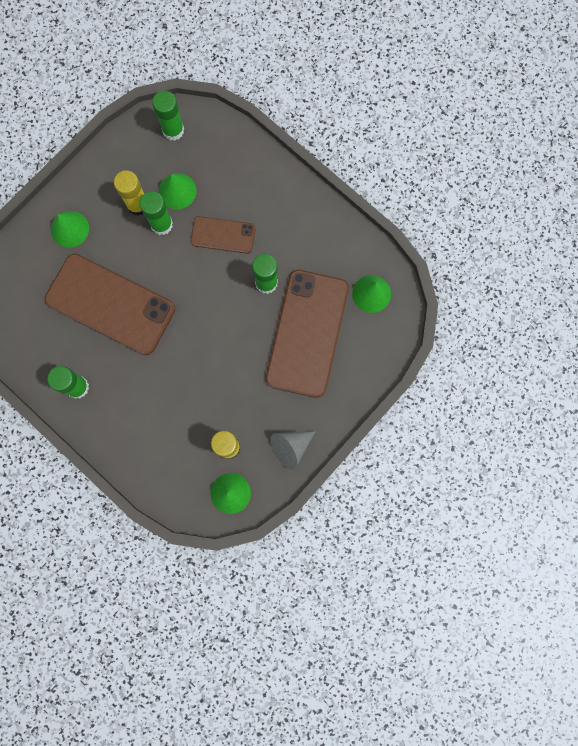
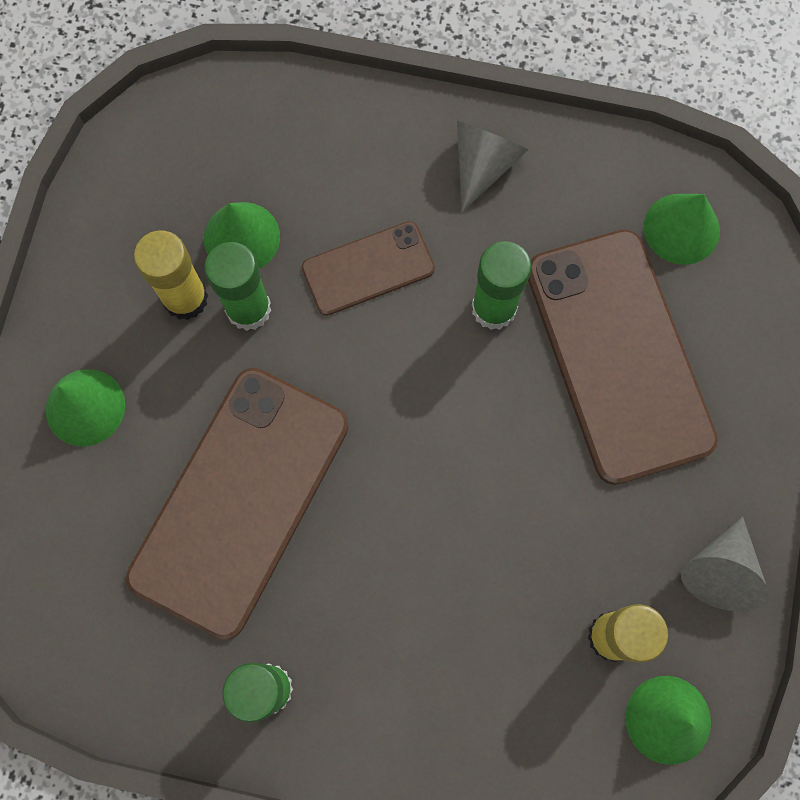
camera: 30 degrees left, 5 degrees down
brown phone [44,253,175,355] -> brown phone turned 60 degrees counterclockwise [126,368,349,640]
green glue stick [152,91,184,141] -> none
none -> grey cone [457,121,528,213]

